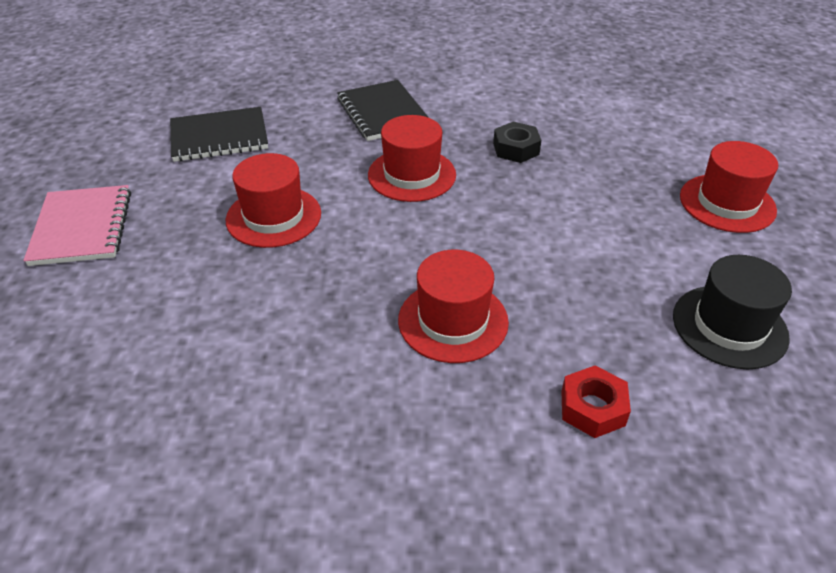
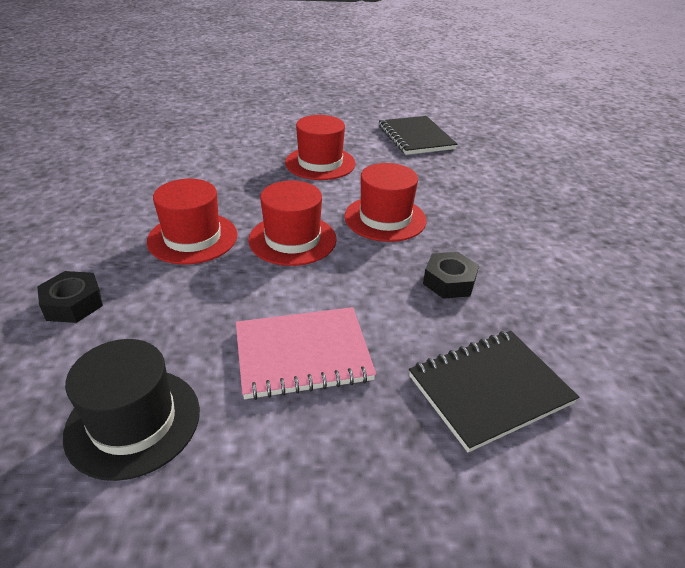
camera: 85 degrees right, 5 degrees down
pink notebook [23,185,131,266] -> pink notebook moved to [236,307,376,400]
black notebook [337,80,429,141] -> black notebook moved to [409,330,579,453]
red nut [561,365,631,438] -> black nut [37,271,103,323]
red hat [680,141,778,233] -> red hat moved to [248,180,336,266]

